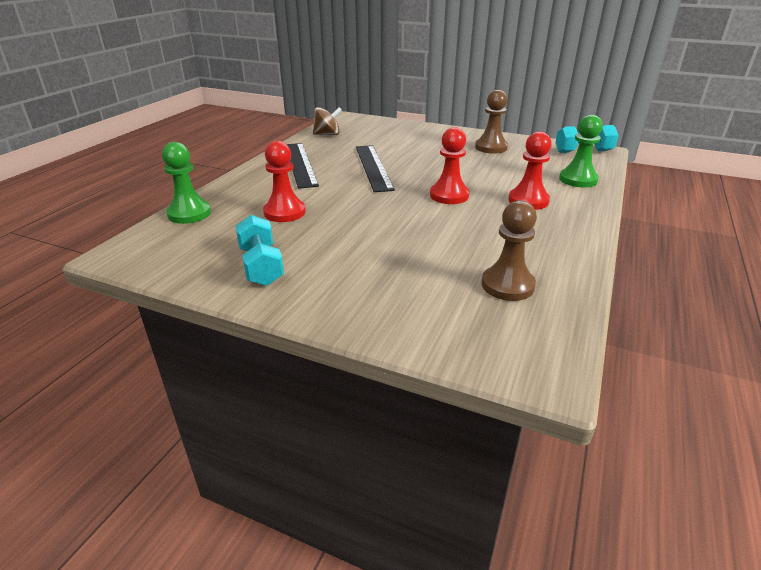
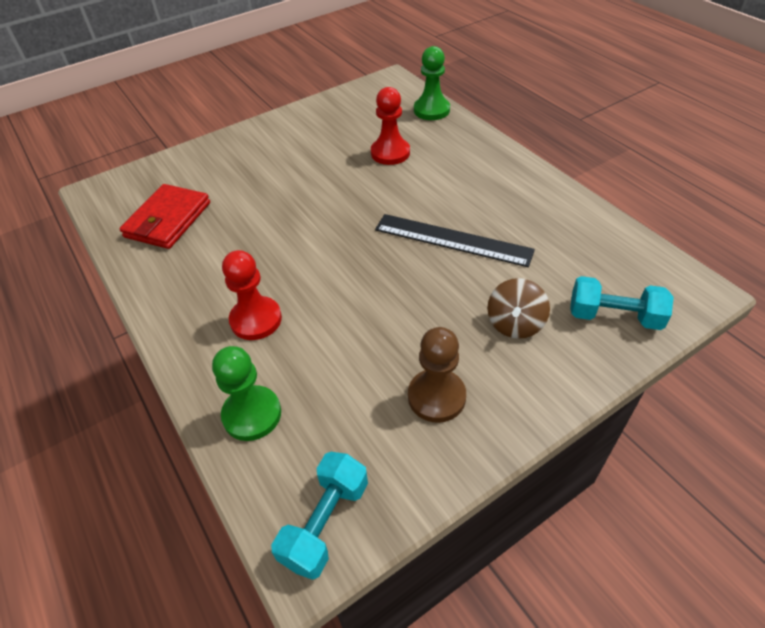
camera: 125 degrees right, 15 degrees up
turquoise dumbbell [235,215,284,286] -> turquoise dumbbell moved to [570,276,674,330]
black ruler [287,143,319,189] -> none
brown spinning top [313,107,342,135] -> brown spinning top moved to [487,278,550,339]
red pawn [430,127,469,204] -> none
brown pawn [481,200,537,301] -> red wallet [119,184,210,249]

